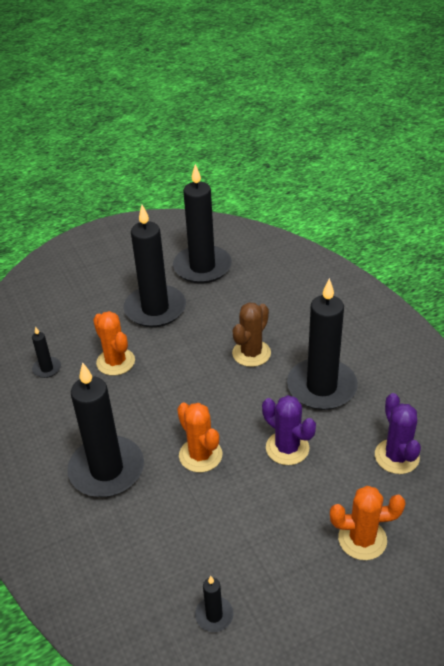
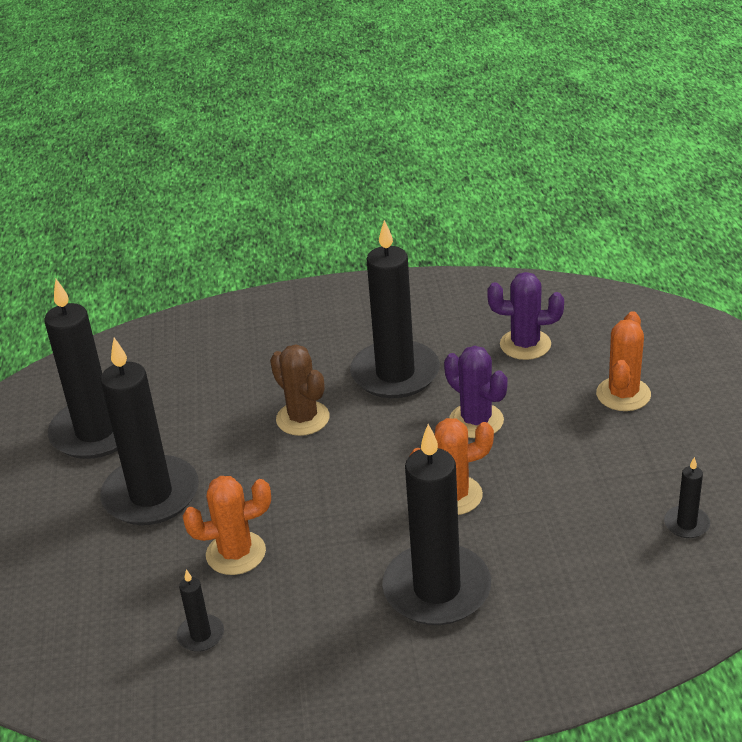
camera: 70 degrees left, 5 degrees down
purple cactus [262,395,316,465] -> purple cactus turned 75 degrees clockwise [444,346,507,438]

